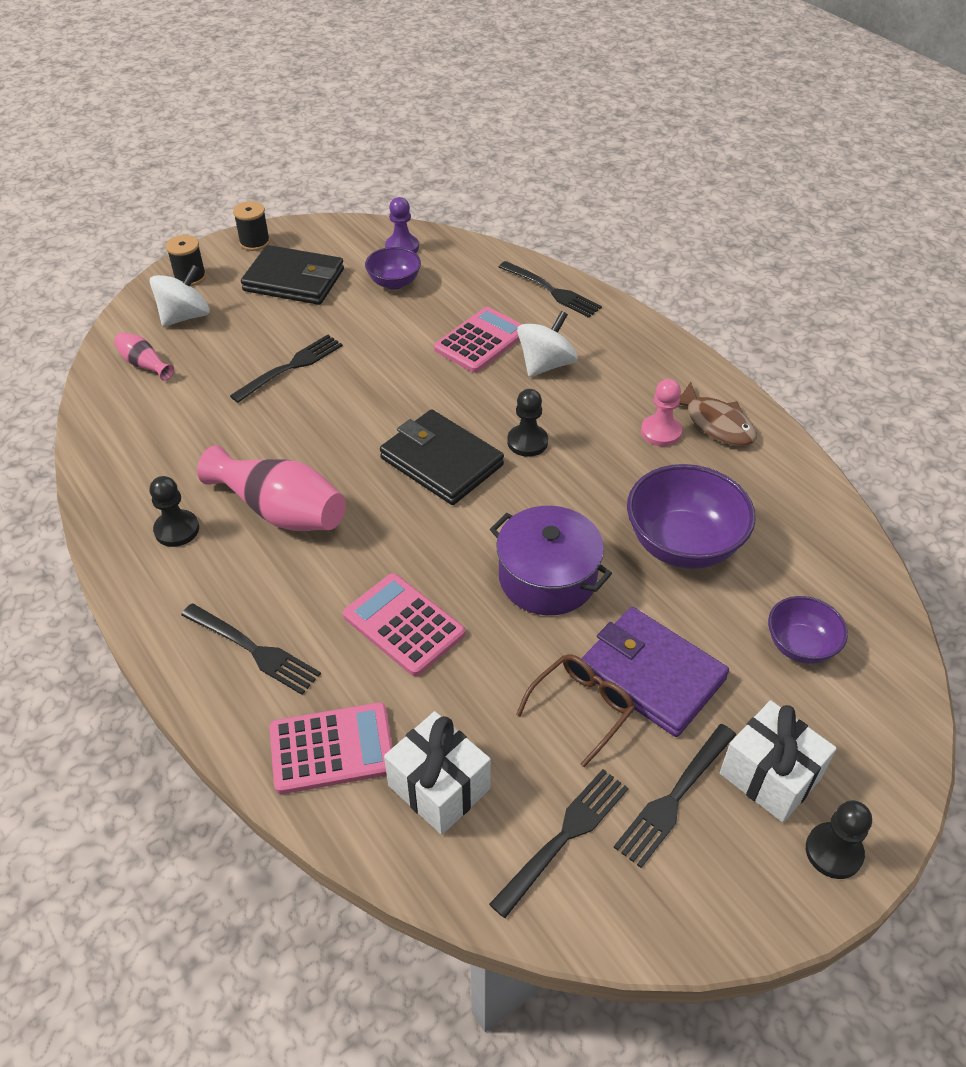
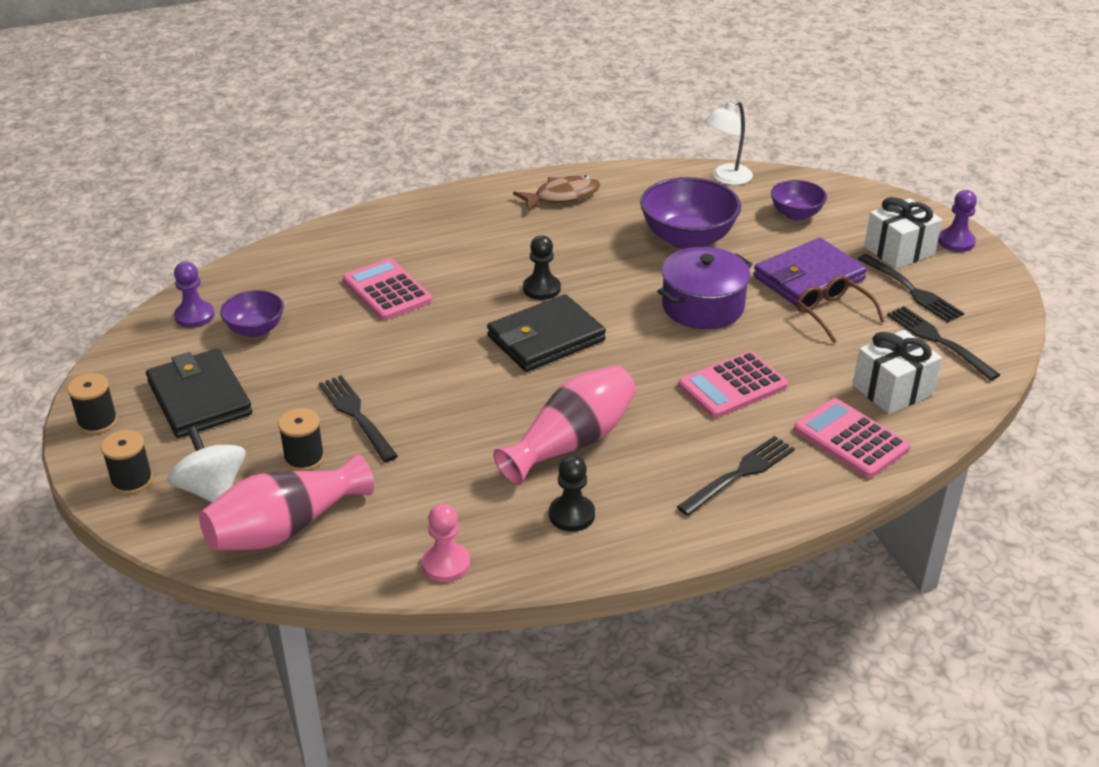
camera: 75 degrees left, 10 degrees down
pink vase [114,332,174,381] -> pink vase [199,454,374,550], size x2.03
black wallet [241,245,344,305] -> black wallet turned 60 degrees counterclockwise [146,349,252,438]
pink calculator [270,702,393,794] -> pink calculator turned 45 degrees counterclockwise [794,398,910,478]
black fork [499,261,602,318] -> none
white spinning top [517,311,578,377] -> none
pink pawn [641,379,682,446] -> pink pawn moved to [422,504,470,582]
black pawn [806,800,872,879] -> purple pawn [938,190,977,252]
none -> black spool [278,408,325,471]
none -> white lamp [704,101,753,185]

